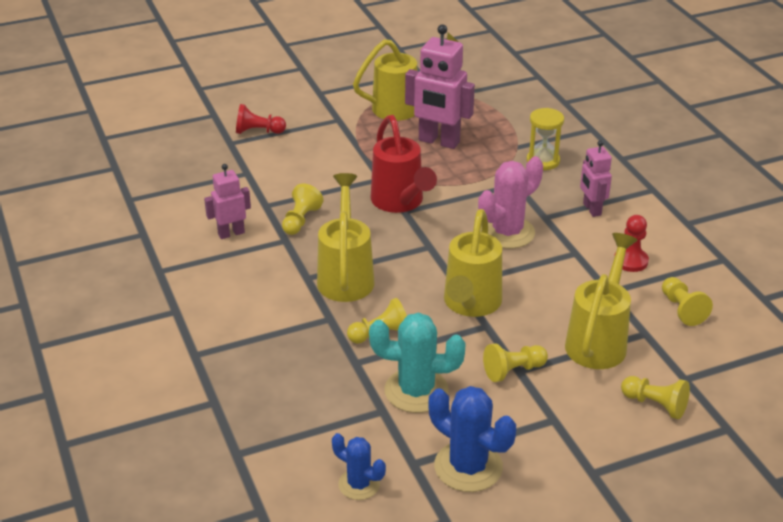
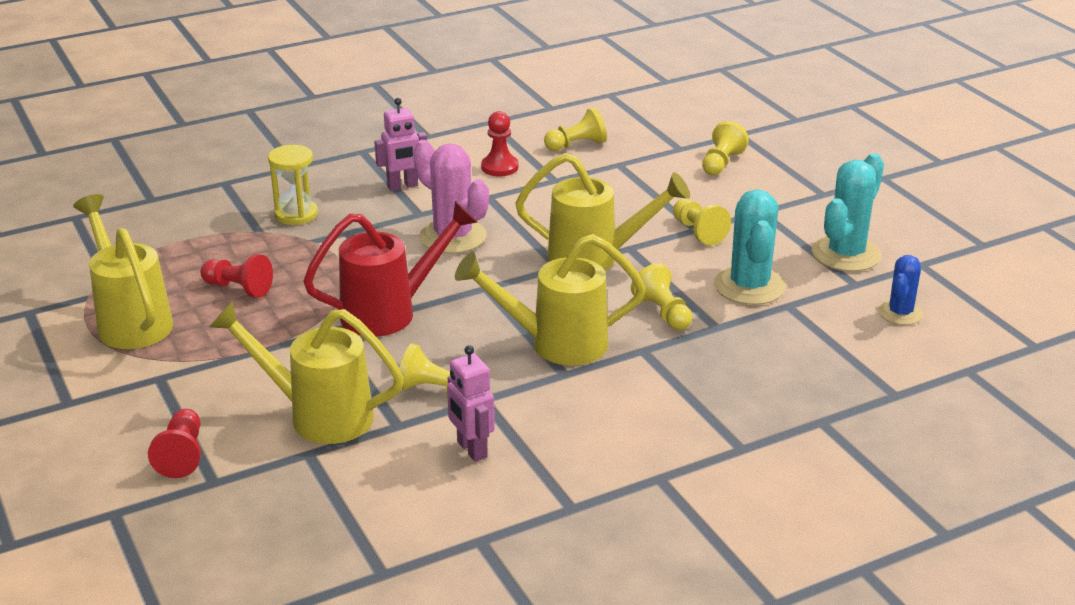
camera: 95 degrees left, 5 degrees down
pink robot [405,24,475,149] -> red pawn [201,254,273,298]
blue cactus [429,386,516,492] -> turquoise cactus [812,153,884,272]
yellow watering can [565,233,637,369] -> yellow watering can moved to [209,301,404,444]

